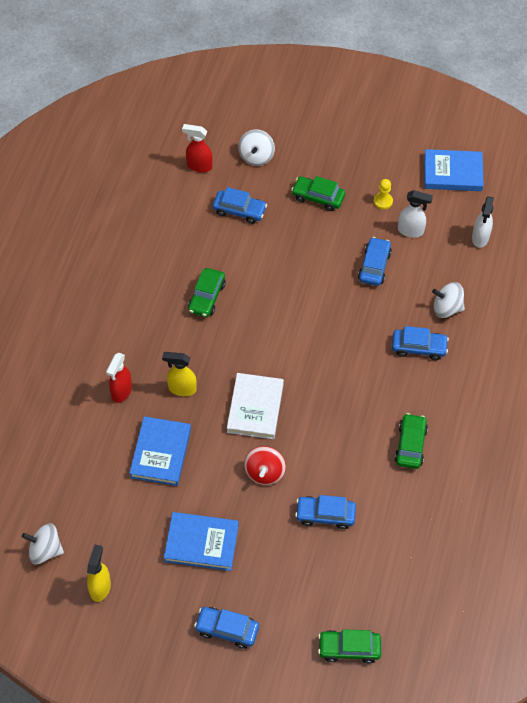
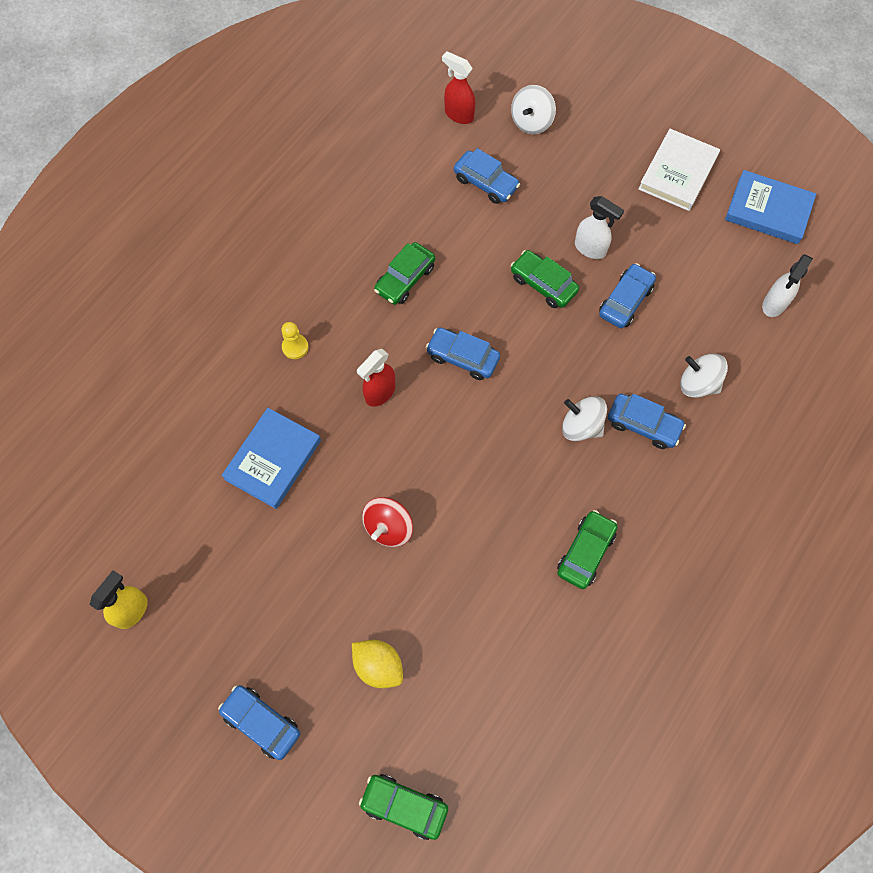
camera: 20 degrees right, 10 degrees up
white spinning top [22,523,64,564] -> white spinning top moved to [562,396,607,441]
red spray bottle [106,353,132,403] -> red spray bottle moved to [357,349,395,407]
yellow spray bottle [162,352,197,396] -> none
blue book [164,512,239,571] -> none
white book [227,373,284,439] -> white book moved to [638,129,720,211]
green car [291,176,345,211] -> green car moved to [511,250,579,308]
blue car [295,495,356,529] -> blue car moved to [426,327,500,380]
yellow pawn [374,179,393,209] -> yellow pawn moved to [282,322,308,359]
white spray bottle [398,190,433,237] -> white spray bottle moved to [575,196,624,259]
none -> yellow lemon [352,640,403,688]

